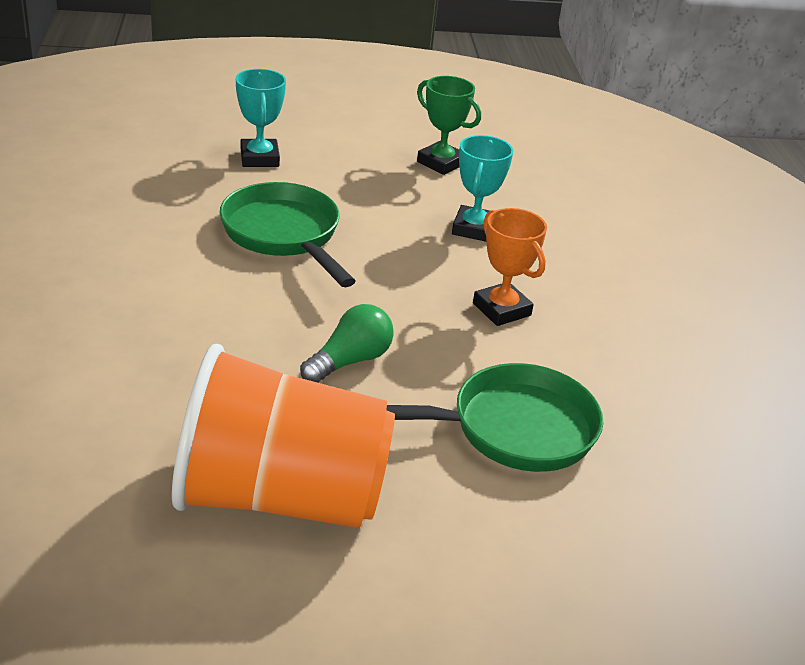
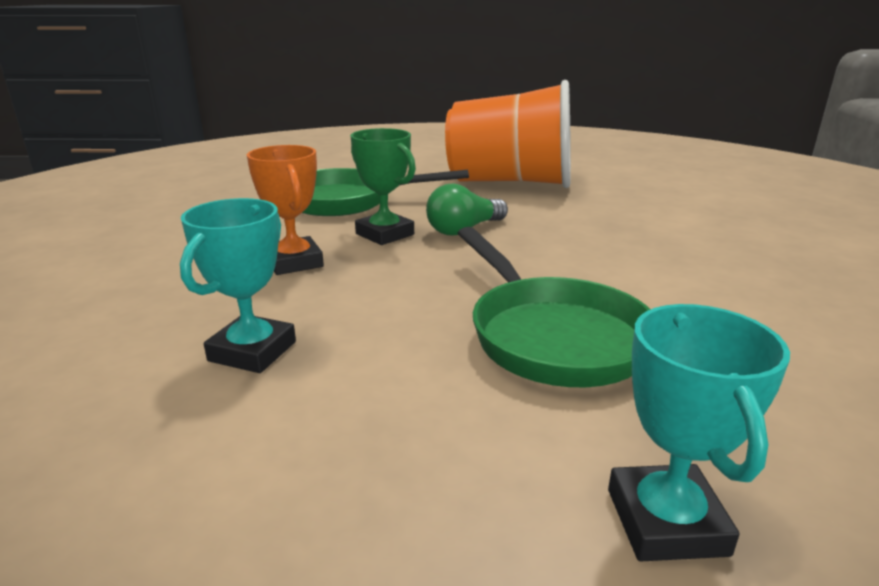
camera: 170 degrees left, 10 degrees down
green trophy [417,76,481,175] -> green trophy moved to [350,128,416,245]

